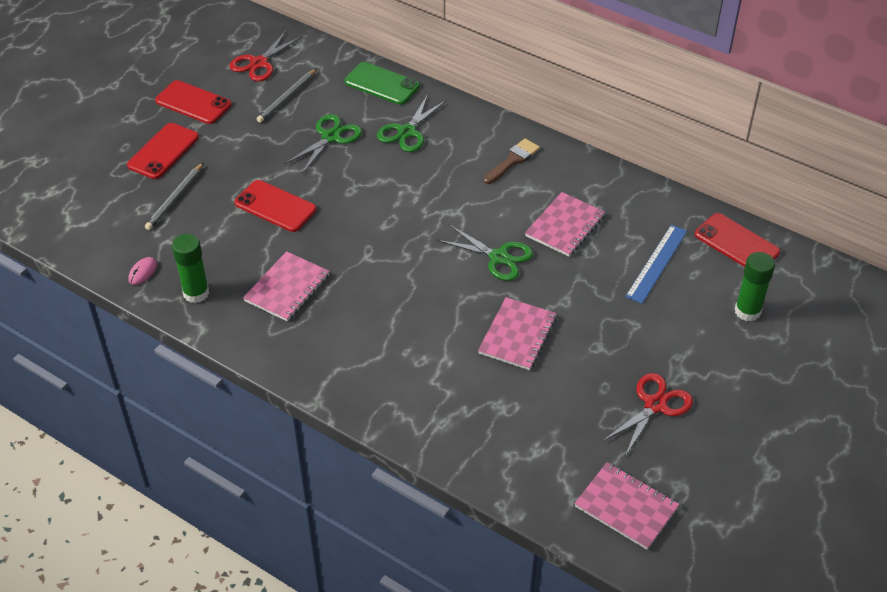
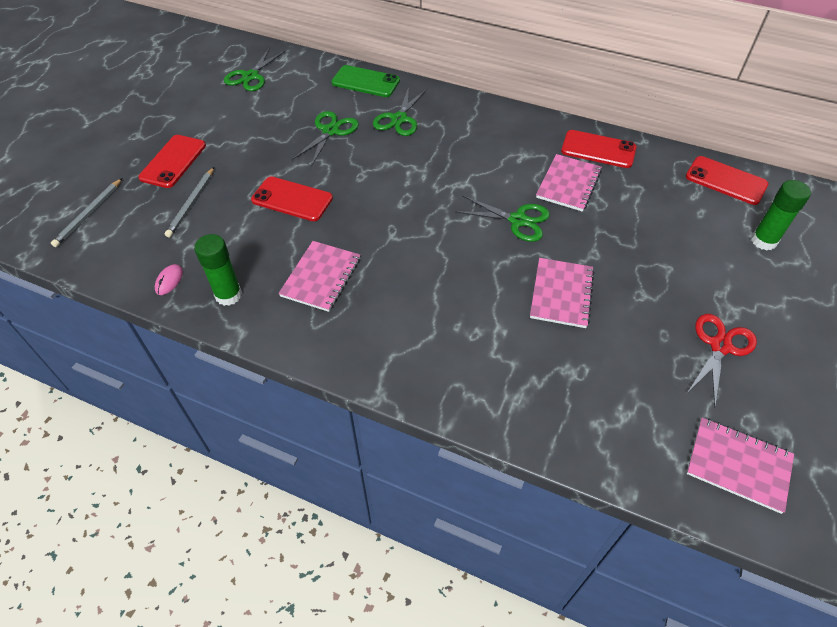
camera: 10 degrees left, 5 degrees up
red phone [155,80,232,124] -> red phone moved to [561,130,636,168]
red scissors [229,31,302,81] -> green scissors [224,47,285,91]
grey pencil [257,69,317,123] -> grey pencil moved to [51,178,122,247]
brown brush [483,138,540,184] -> none
blue ruler [625,225,687,304] -> none

